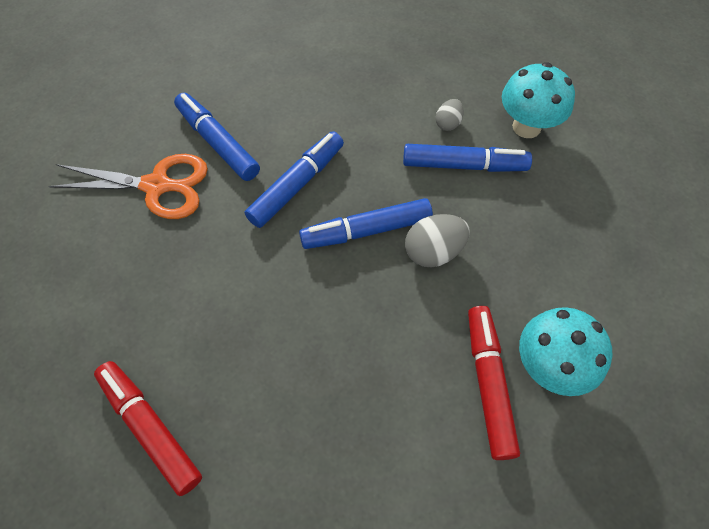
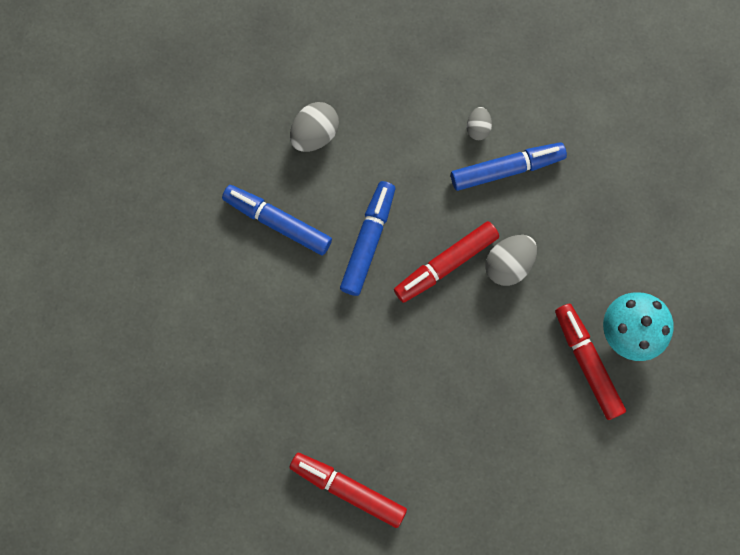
camera: 20 degrees left, 15 degrees up
orange scissors [49,154,208,219] -> none
blue marker [299,198,433,249] -> red marker [394,221,499,303]
turquoise mushroom [502,62,575,138] -> none
none -> grey egg [290,102,339,152]

